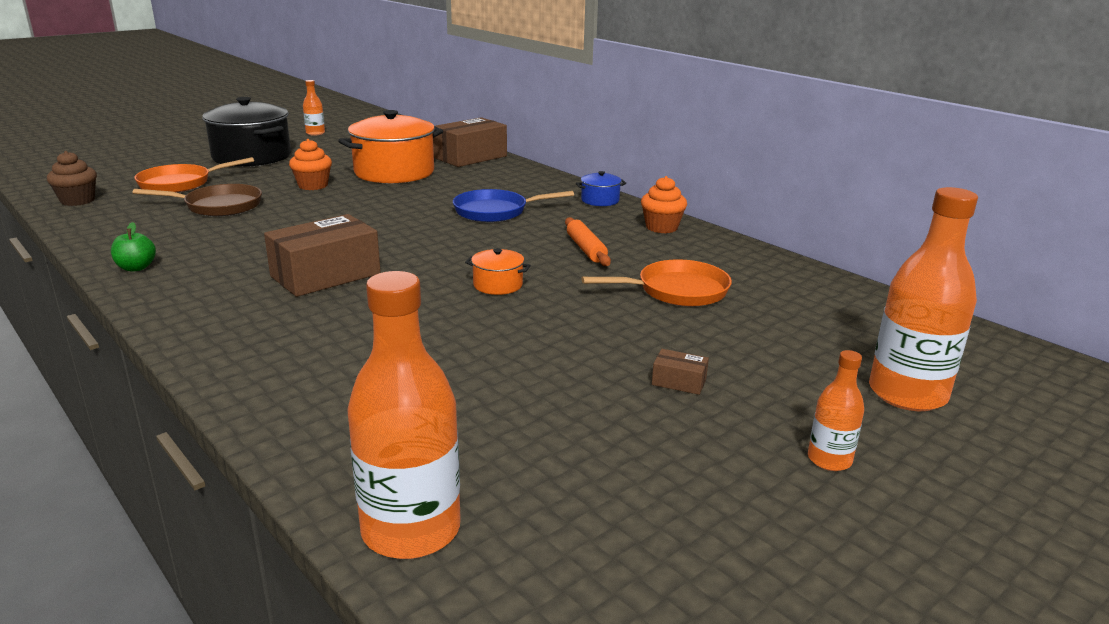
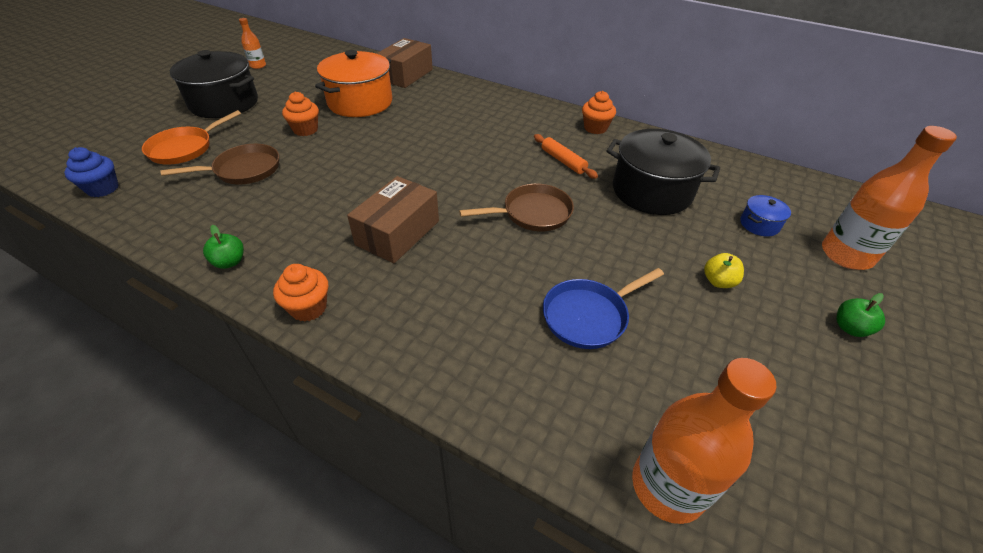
camera: 20 degrees left, 20 degrees up
brown cupcake [47,151,97,206] -> blue cupcake [64,147,119,197]
blue pan [453,189,574,222] -> blue pan moved to [543,268,664,349]
orange pot [465,248,531,295] -> brown pan [459,184,574,231]
blue pot [576,171,626,206] -> blue pot moved to [740,195,791,237]
orange pan [582,259,732,307] -> black pot [606,129,720,215]
brown box [652,349,709,395] -> yellow apple [704,253,744,288]
orange bottle [808,350,864,471] -> green apple [837,293,885,337]
none -> orange cupcake [273,264,328,322]

